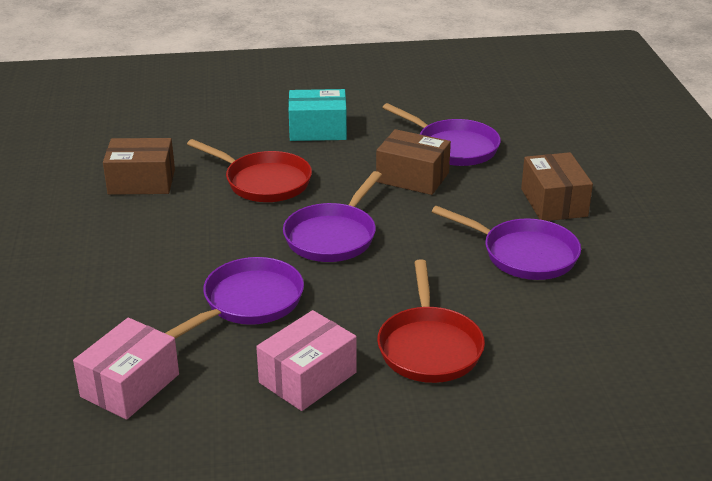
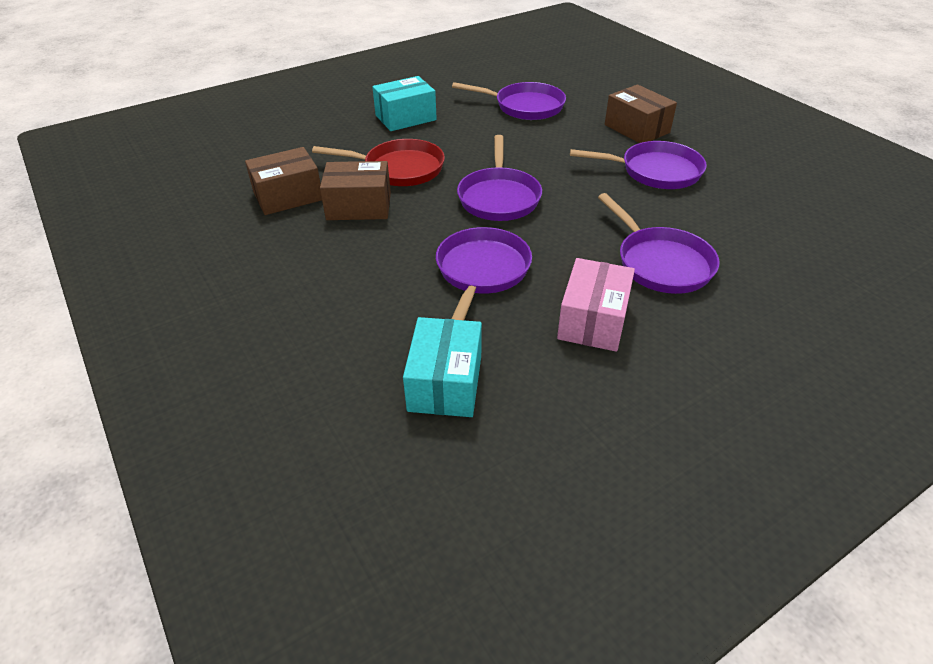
camera: 25 degrees left, 10 degrees up
pink box [73,318,179,420] -> turquoise box [403,317,482,417]
brown box [376,129,451,195] -> brown box moved to [320,161,391,220]
red pan [377,259,485,383] -> purple pan [598,193,720,294]

